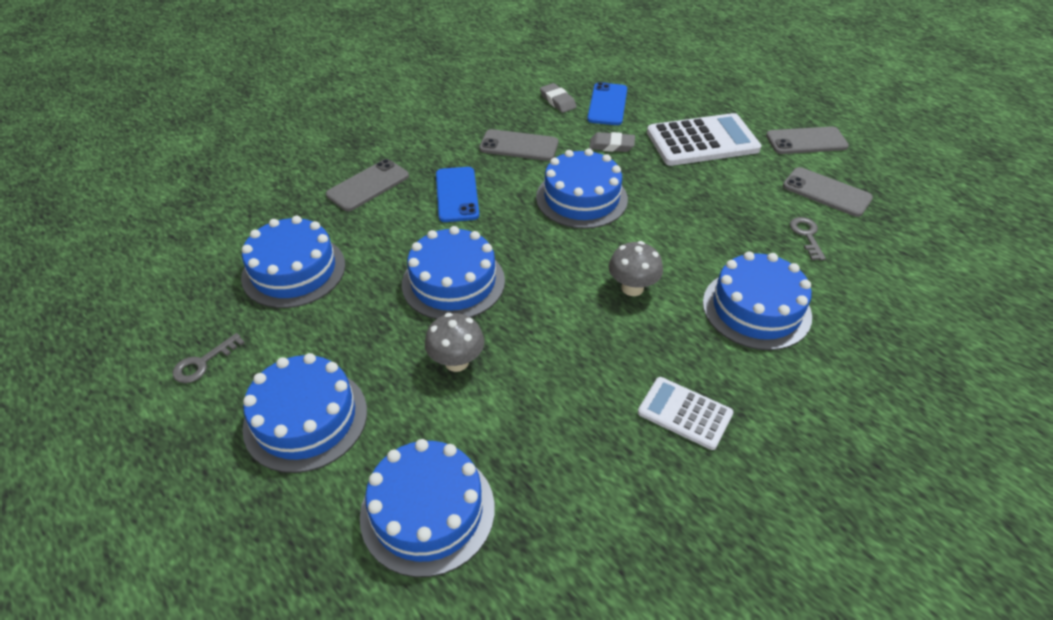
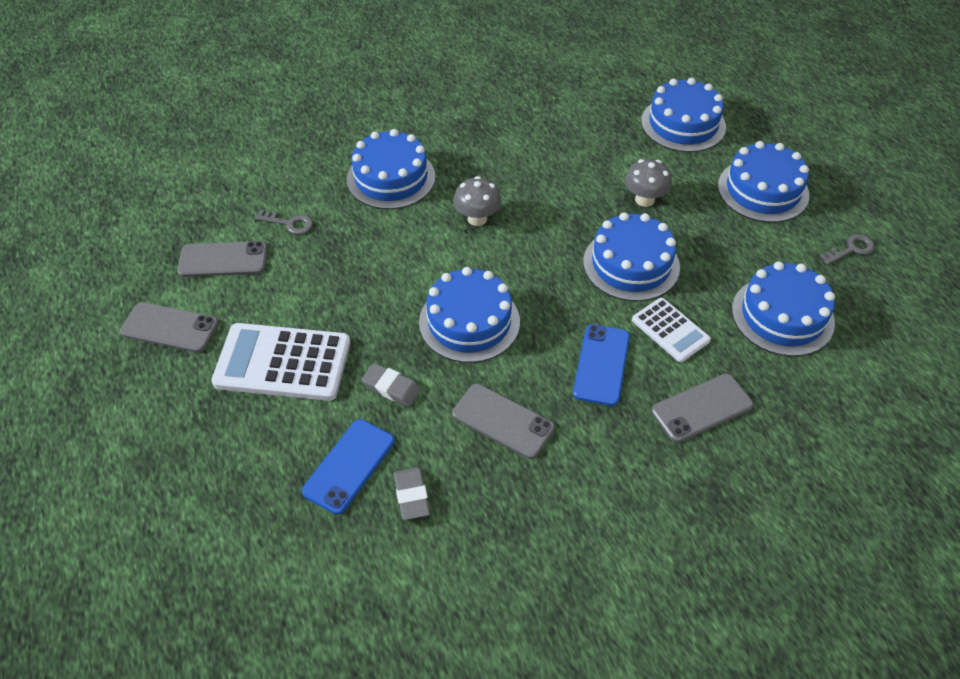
camera: 160 degrees left, 5 degrees up
white calculator [638,377,733,450] -> white calculator moved to [632,298,711,362]
grey phone [783,167,873,217] -> grey phone turned 60 degrees counterclockwise [177,241,267,277]
grey key [790,217,826,260] -> grey key turned 90 degrees counterclockwise [255,210,313,235]

